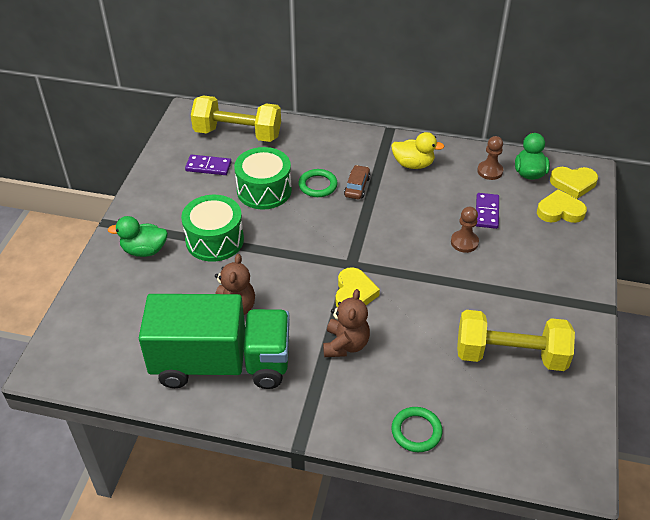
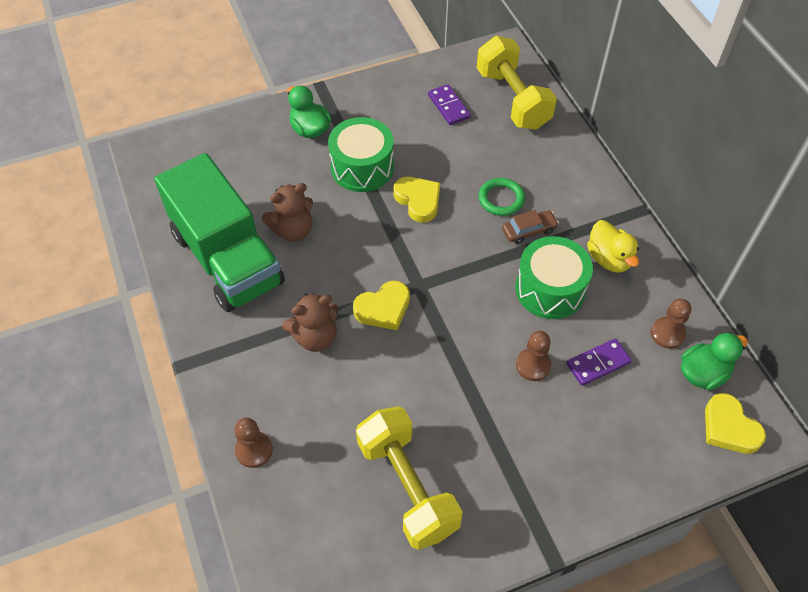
camera: 55 degrees right, 10 degrees up
green drum [234,147,292,210] -> green drum moved to [516,236,593,319]
green ring [391,407,443,452] -> brown pawn [235,418,273,468]
yellow heart [537,190,587,223] -> yellow heart moved to [394,177,440,223]

